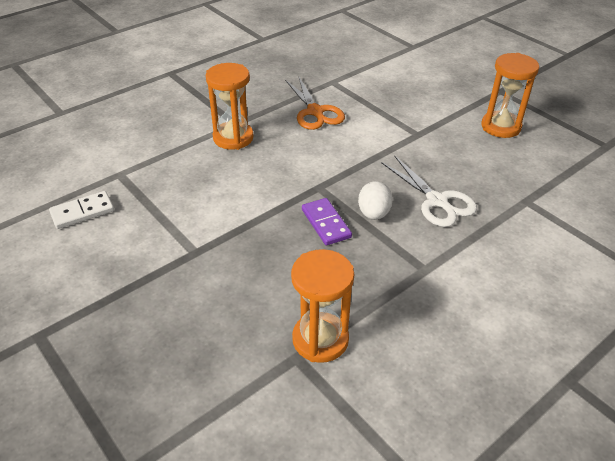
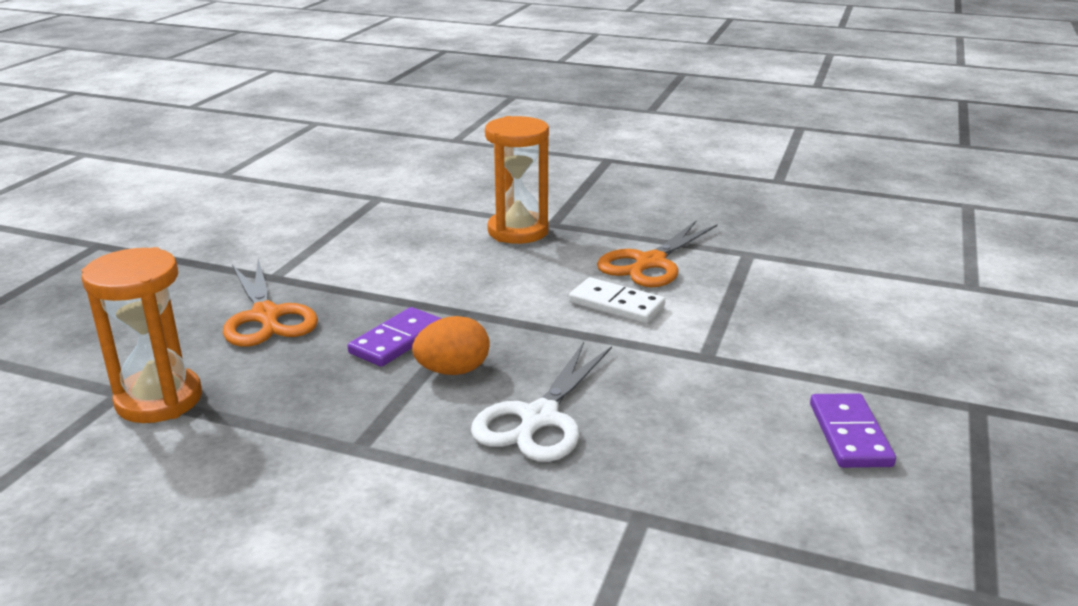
camera: 60 degrees right, 15 degrees down
white domino [49,191,114,229] -> white domino moved to [569,277,665,324]
white egg [358,181,393,220] -> orange egg [412,316,490,375]
orange hourglass [481,53,539,138] -> purple domino [810,393,896,468]
none -> orange scissors [223,259,318,347]

